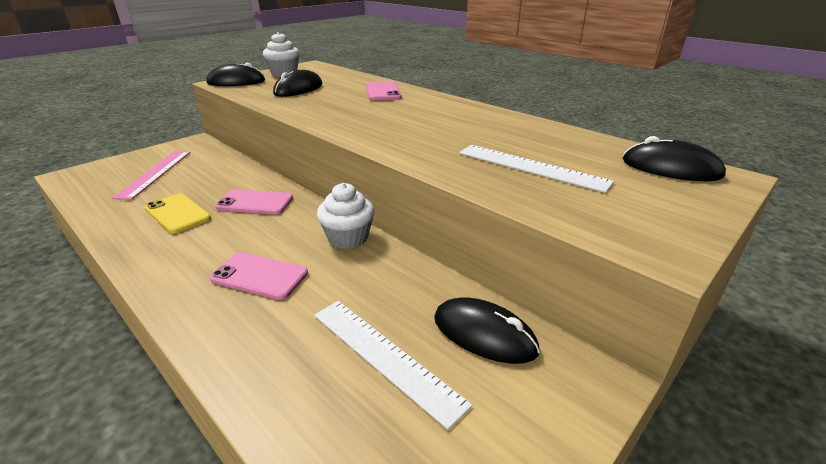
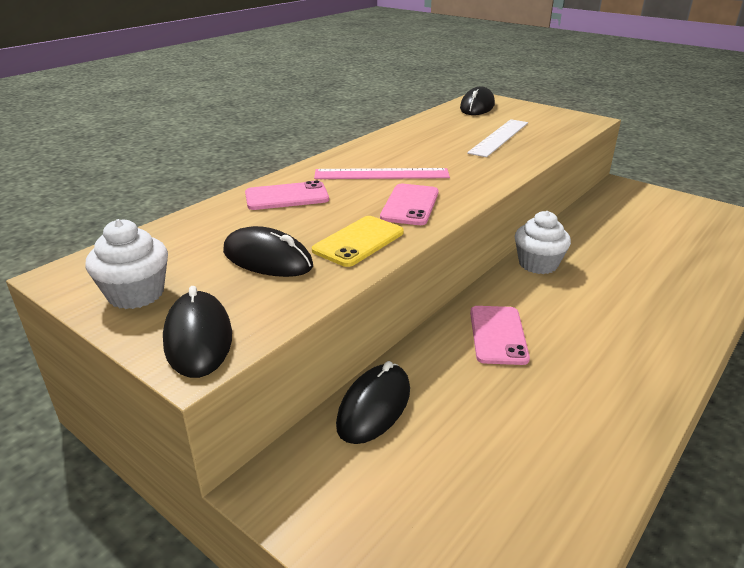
camera: 95 degrees left, 0 degrees up
pink ruler [112,151,191,200] -> pink ruler moved to [314,168,450,179]
yellow phone [144,193,211,234] -> yellow phone moved to [312,216,404,267]
pink phone [210,252,308,300] -> pink phone moved to [380,184,439,225]
white ruler [314,301,472,430] -> none
black mouse [434,297,540,364] -> black mouse moved to [336,361,410,444]

